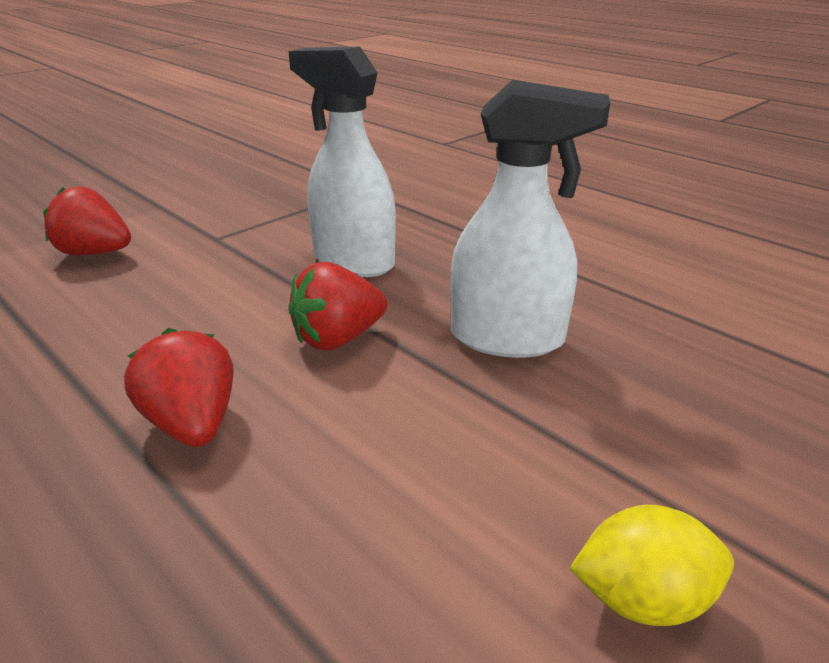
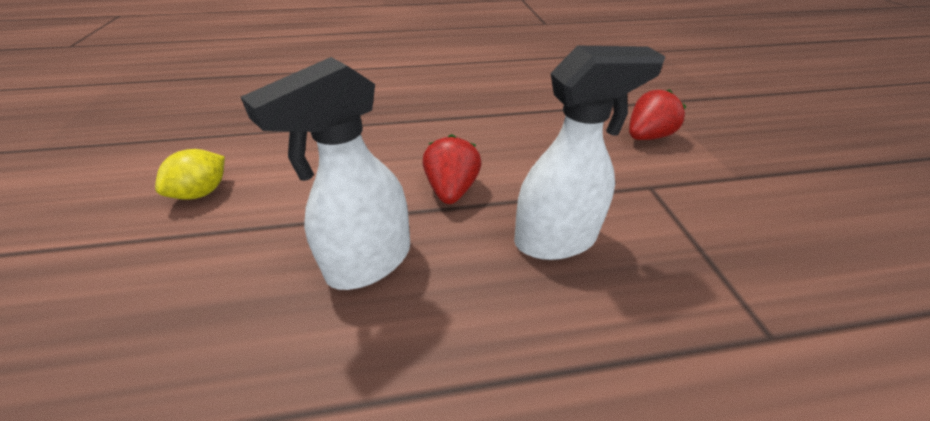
camera: 125 degrees right, 10 degrees up
red strawberry [124,328,234,447] -> none

